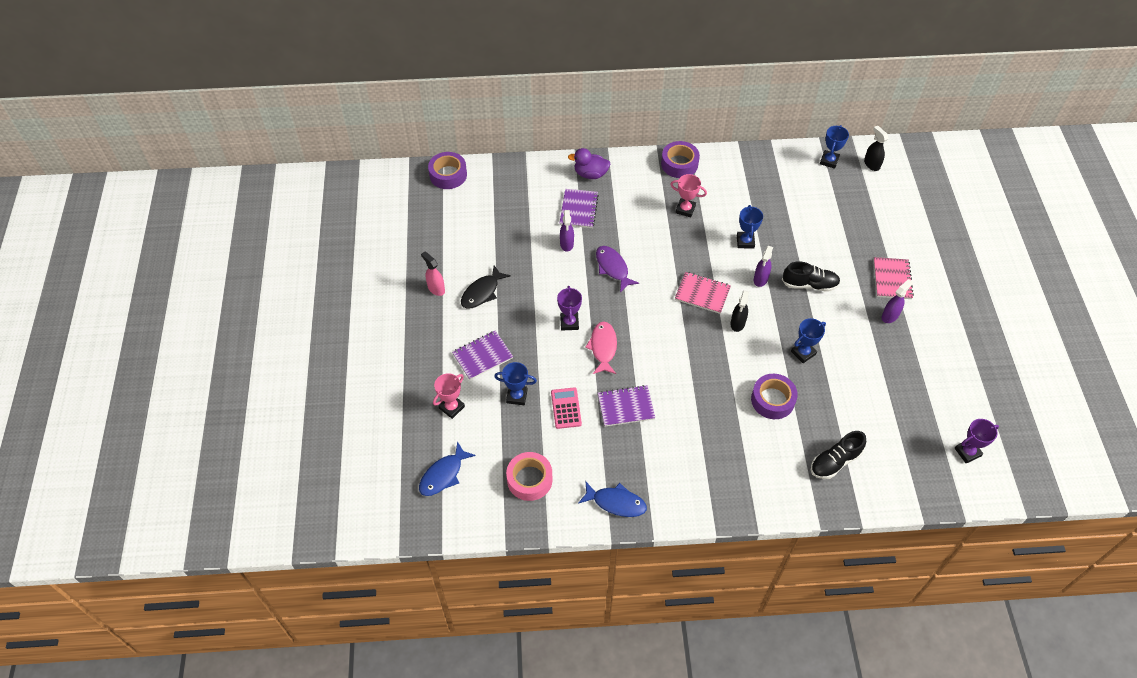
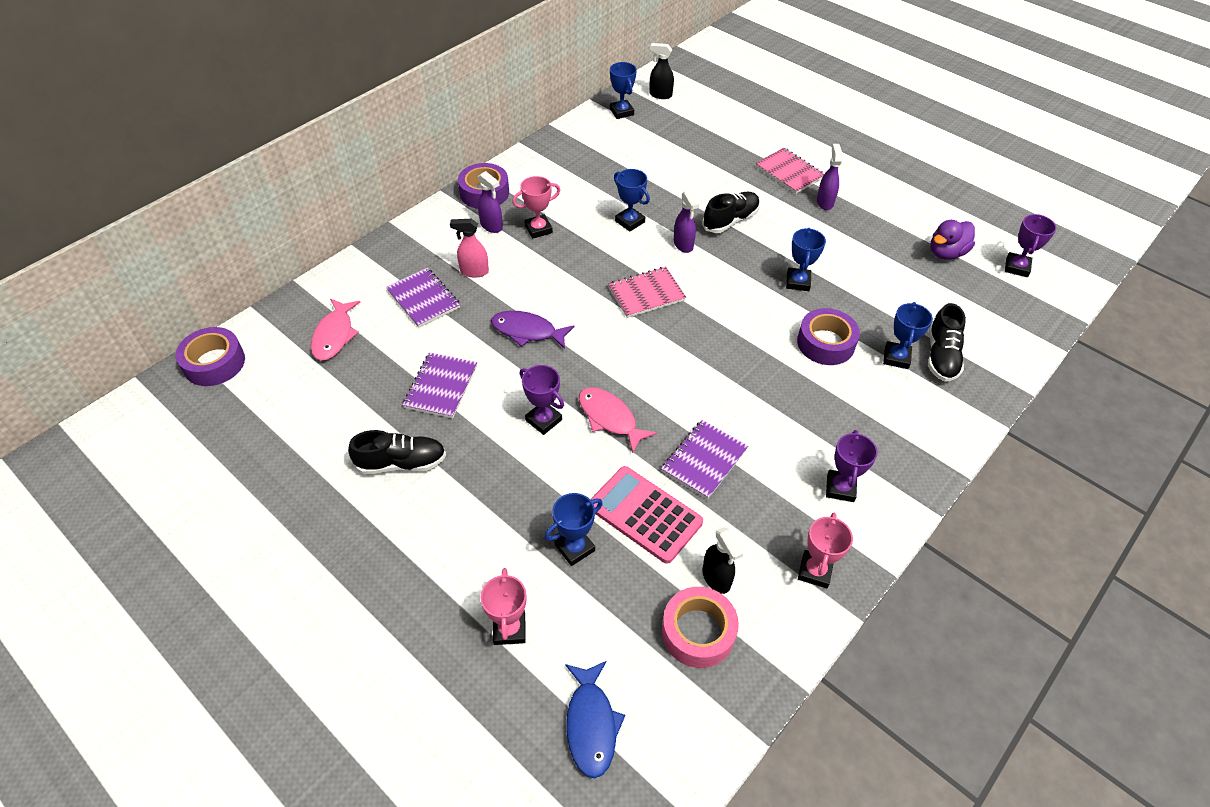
camera: 45 degrees left, 5 degrees down
pink spray bottle [421,252,445,296] -> pink spray bottle moved to [450,219,489,278]
purple notebook [452,330,513,380] -> purple notebook moved to [403,352,477,418]
black fish [461,265,511,309] -> black shoe [348,430,446,474]
pink calculator [551,388,582,429] -> pink calculator [590,466,703,564], size x1.54
purple spray bottle [560,210,574,252] -> purple spray bottle moved to [478,171,503,233]
purple duck [568,148,610,179] -> purple duck moved to [930,220,975,260]
blue fish [578,481,647,517] -> pink trophy [798,513,853,588]
black spray bottle [731,290,749,332] -> black spray bottle moved to [702,527,743,594]
none -> pink fish [311,299,360,361]
none -> purple trophy [826,430,878,502]
none -> blue trophy [883,302,933,369]

